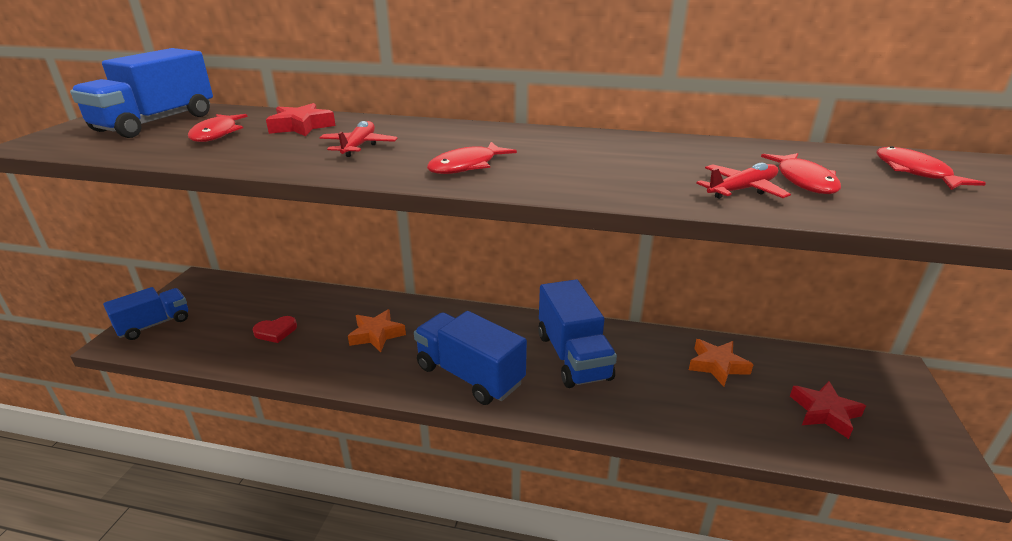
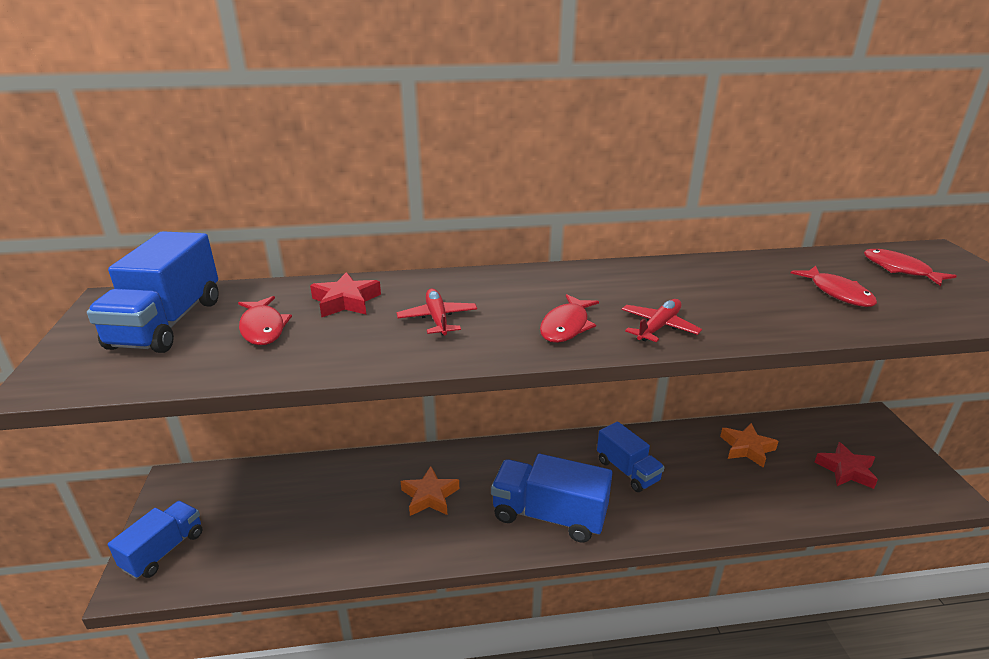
camera: 20 degrees left, 0 degrees up
red heart [253,316,297,343] -> none
blue truck [538,280,617,388] -> blue truck [597,421,665,492], size x0.66
red plane [696,163,791,199] -> red plane moved to [622,299,702,342]

